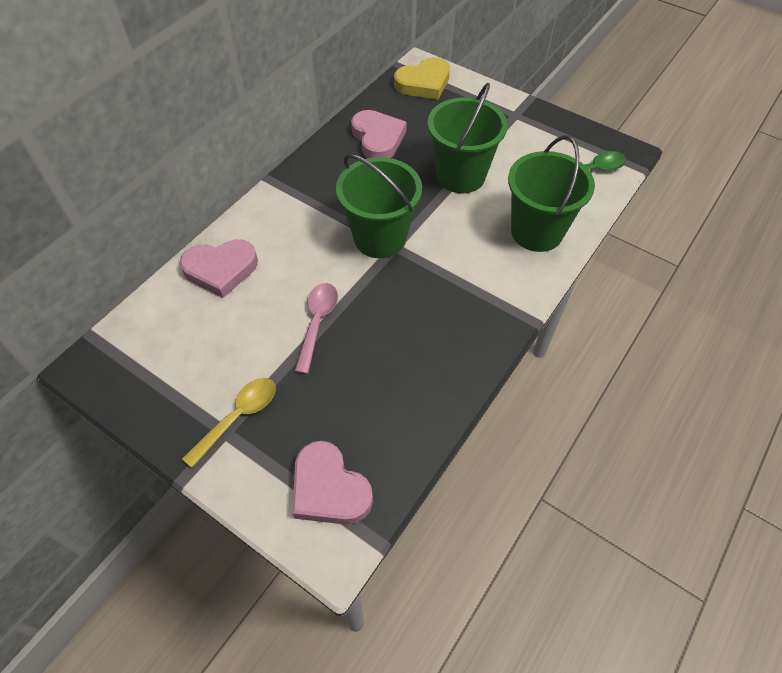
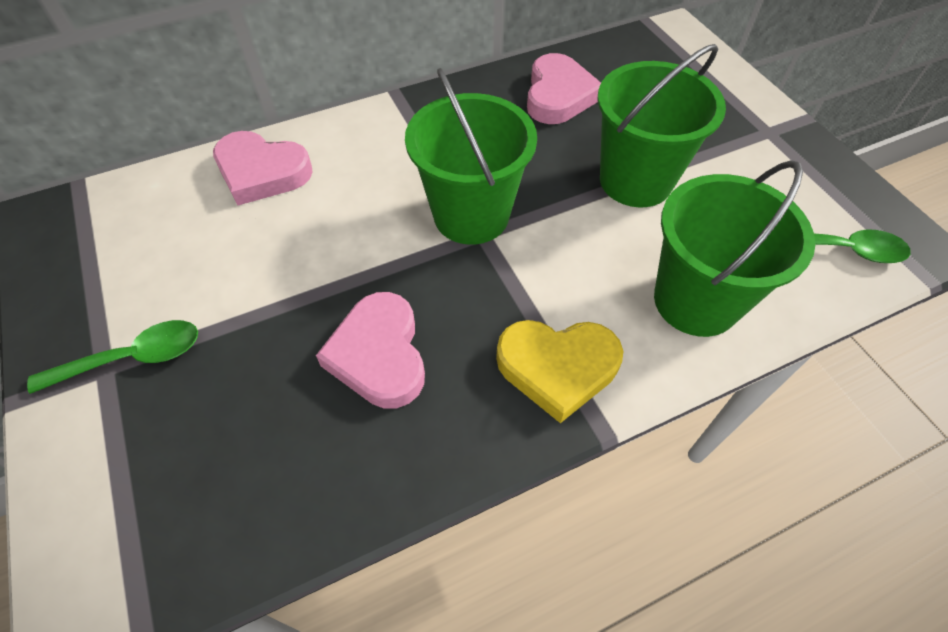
camera: 30 degrees right, 0 degrees up
yellow spoon [182,378,276,468] -> green spoon [27,320,198,394]
pink heart [292,441,373,525] -> pink heart moved to [316,292,425,409]
pink spoon [295,283,338,374] -> none
yellow heart [394,57,450,99] -> yellow heart moved to [496,320,623,423]

